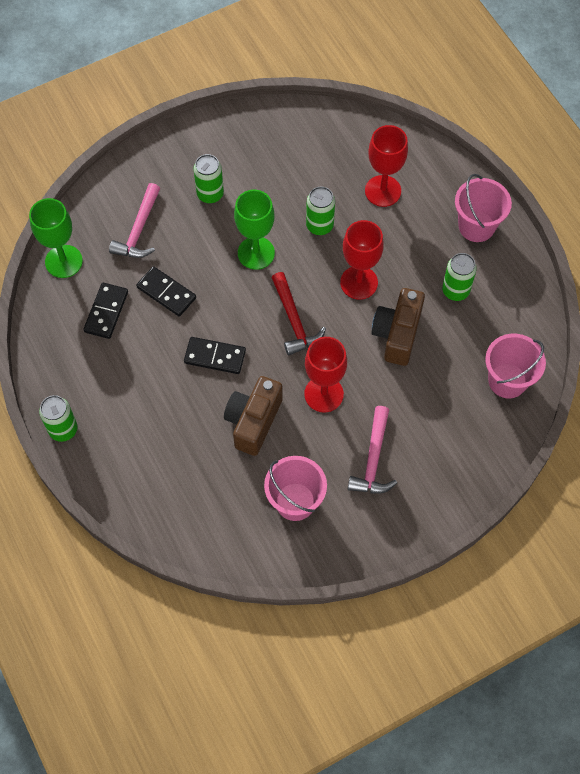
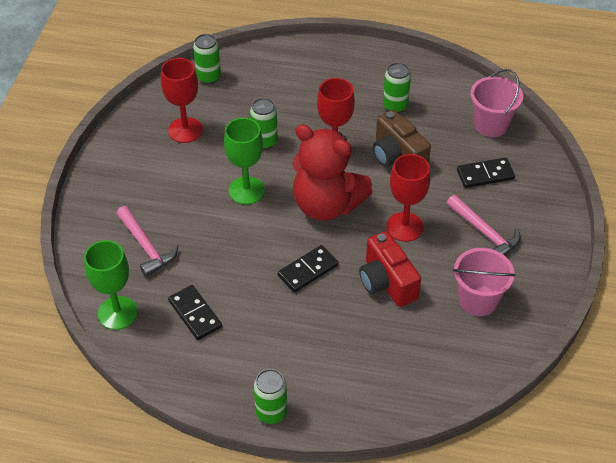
camera: 50 degrees left, 15 degrees down
black domino [136,266,196,317] -> black domino moved to [457,157,515,188]
green can [194,154,224,204] -> green can moved to [193,34,221,84]
brown camera [224,376,283,456] -> red camera [359,231,421,307]
red hammer [272,272,326,355] -> red teddy bear [292,124,373,221]
red goblet [365,125,408,207] -> red goblet moved to [161,58,203,143]
pink bucket [455,174,512,242] -> none

